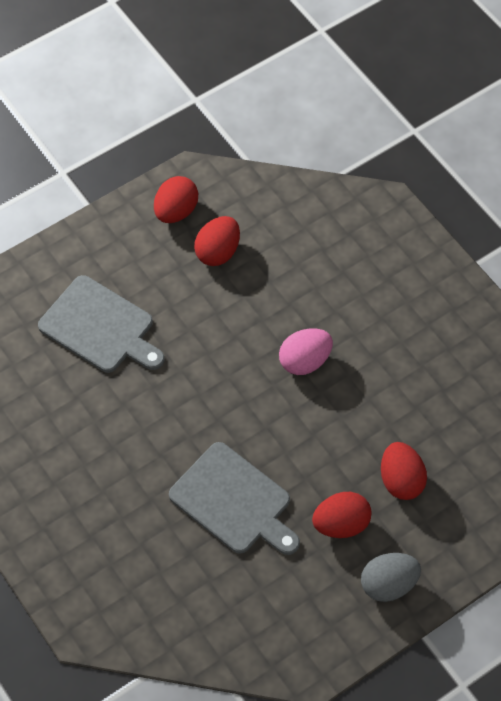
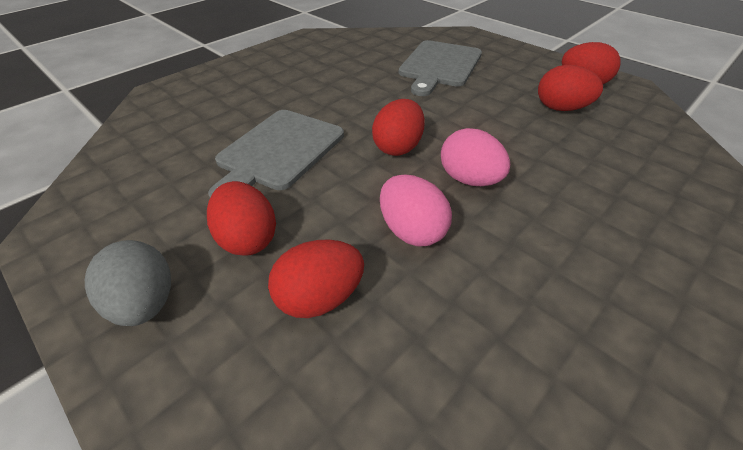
camera: 80 degrees right, 15 degrees down
none -> red egg [372,99,425,156]
none -> pink egg [380,175,452,246]

